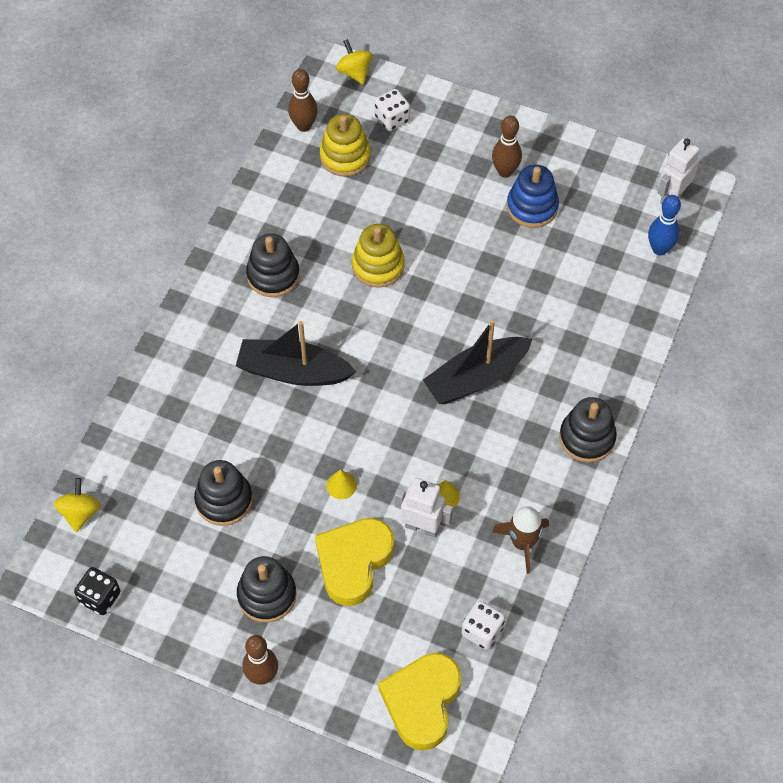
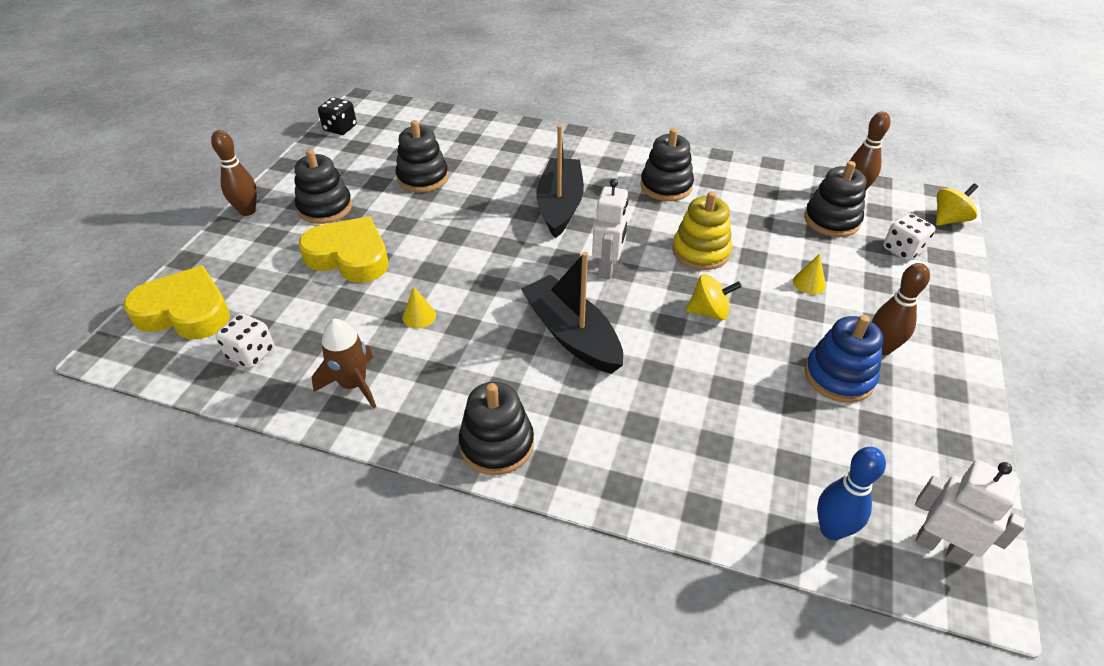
camera: 85 degrees right, 15 degrees down
yellow spinning top [54,478,101,532] -> yellow spinning top moved to [686,274,742,320]
yellow stacking toy [320,114,371,177] -> black stacking toy [804,161,866,237]
yellow cone [326,469,357,499] -> yellow cone moved to [793,254,826,294]
white robot [395,478,453,537] -> white robot moved to [592,178,629,279]

